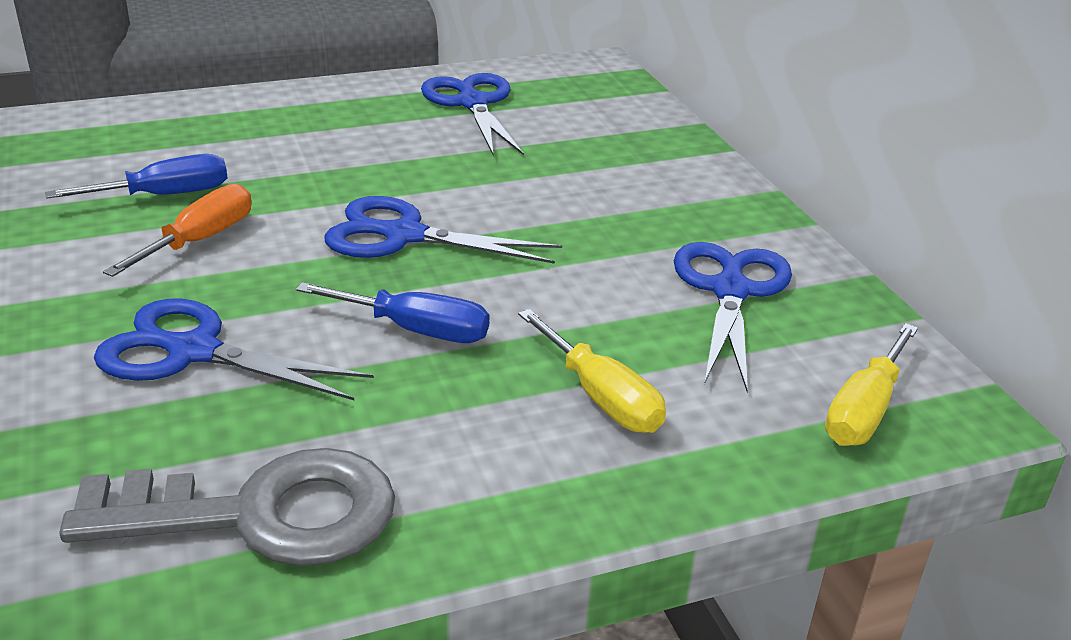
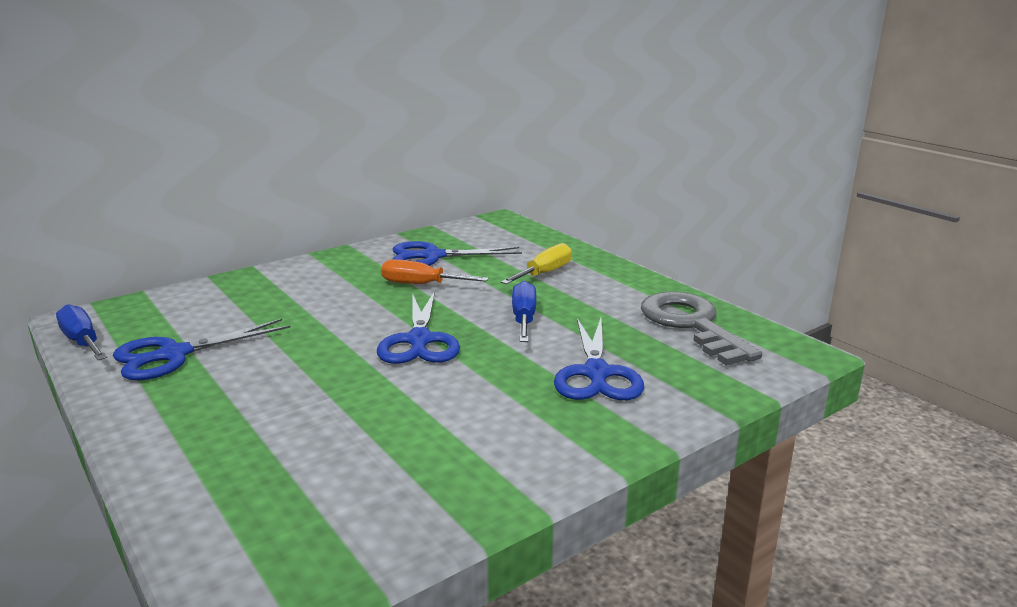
camera: 105 degrees left, 10 degrees down
blue screwdriver [45,154,228,199] -> blue screwdriver moved to [56,304,107,360]
orange screwdriver [103,184,252,277] -> orange screwdriver moved to [381,259,489,284]
yellow screwdriver [825,323,918,446] -> none

